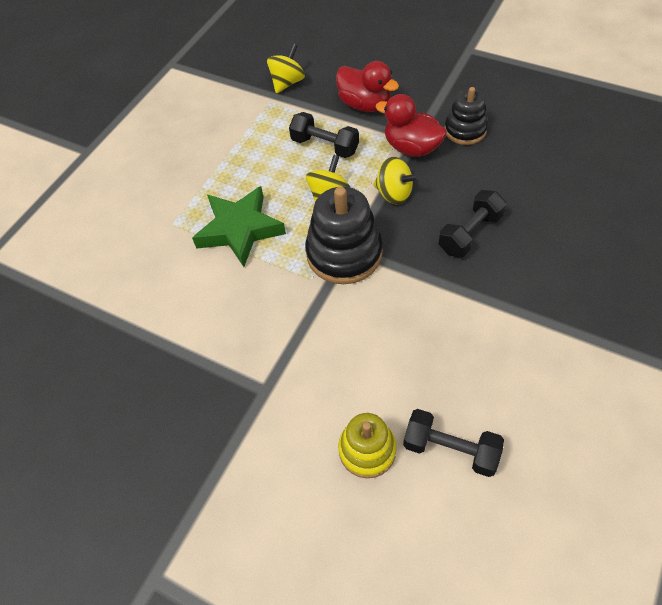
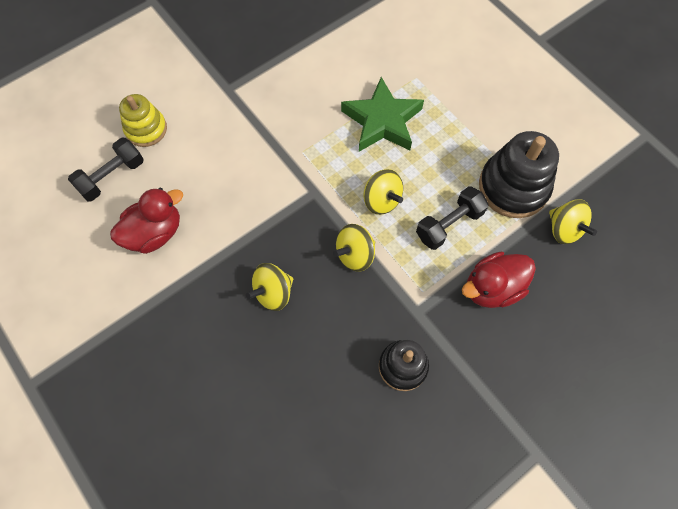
camera: 110 degrees right, 10 degrees up
black stacking toy [305,187,383,284] -> black stacking toy moved to [479,131,559,218]
red duck [376,94,447,157] -> red duck moved to [110,188,183,254]
black dumbbell [439,190,506,258] -> yellow spinning top [246,263,293,311]

